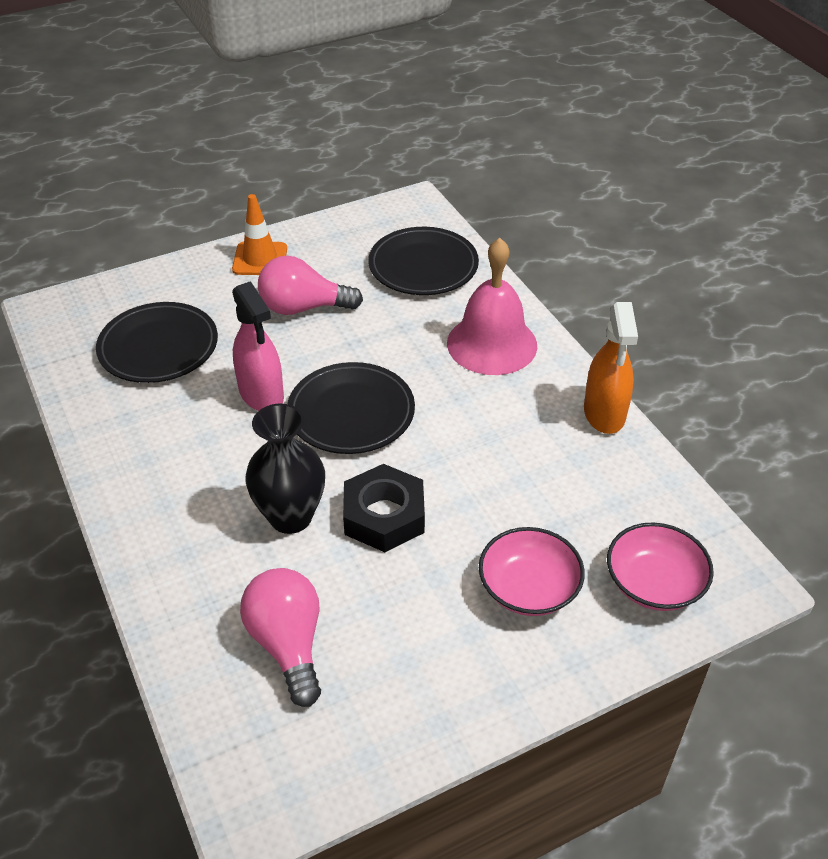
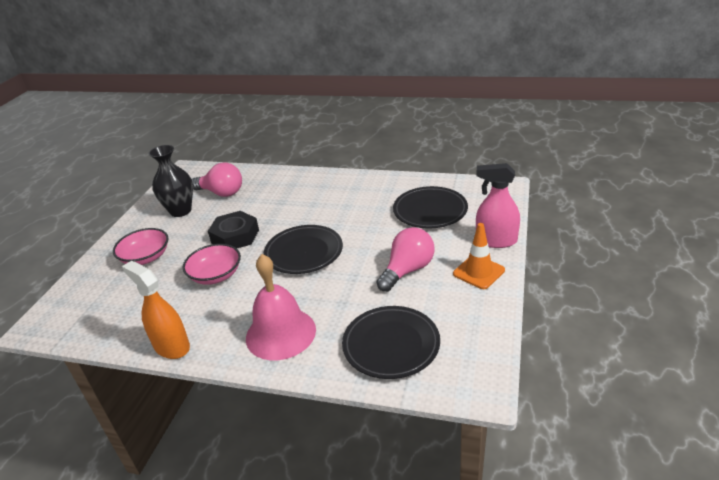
camera: 135 degrees right, 10 degrees down
pink spray bottle [232,281,284,411] -> pink spray bottle moved to [476,163,520,248]
black vase [245,403,325,534] -> black vase moved to [149,145,193,217]
pink bowl [607,522,714,611] -> pink bowl moved to [183,244,241,285]

